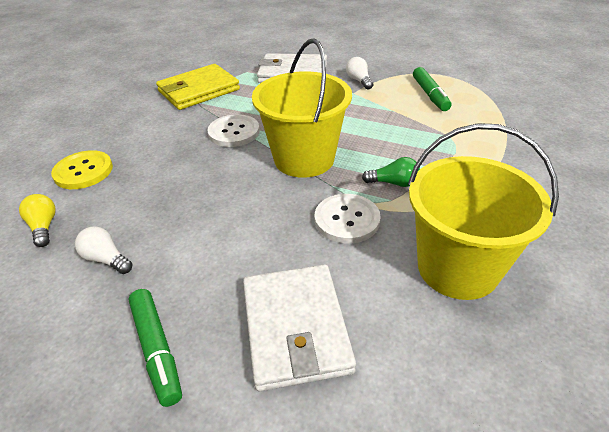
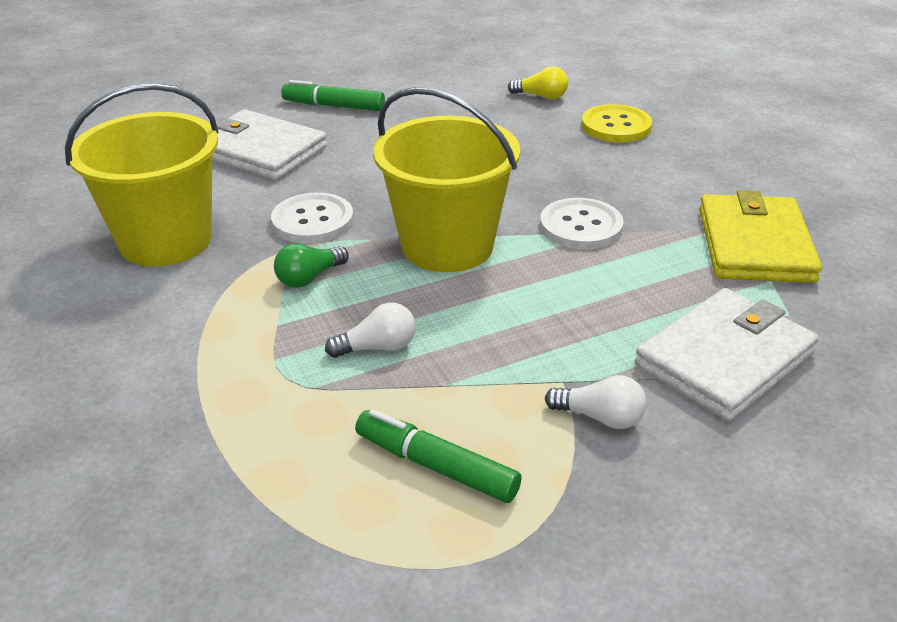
camera: 130 degrees right, 5 degrees down
white light bulb [75,226,132,274] -> white light bulb moved to [325,303,416,358]

